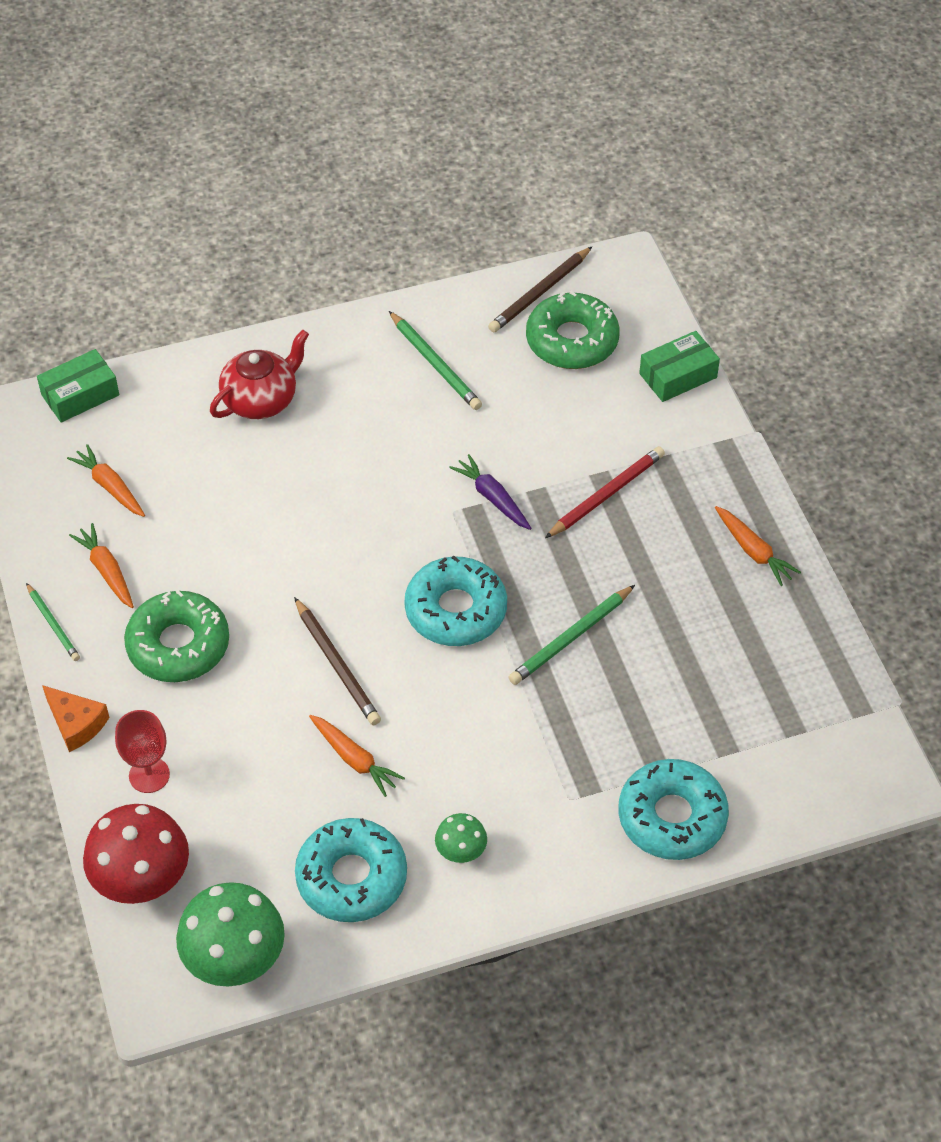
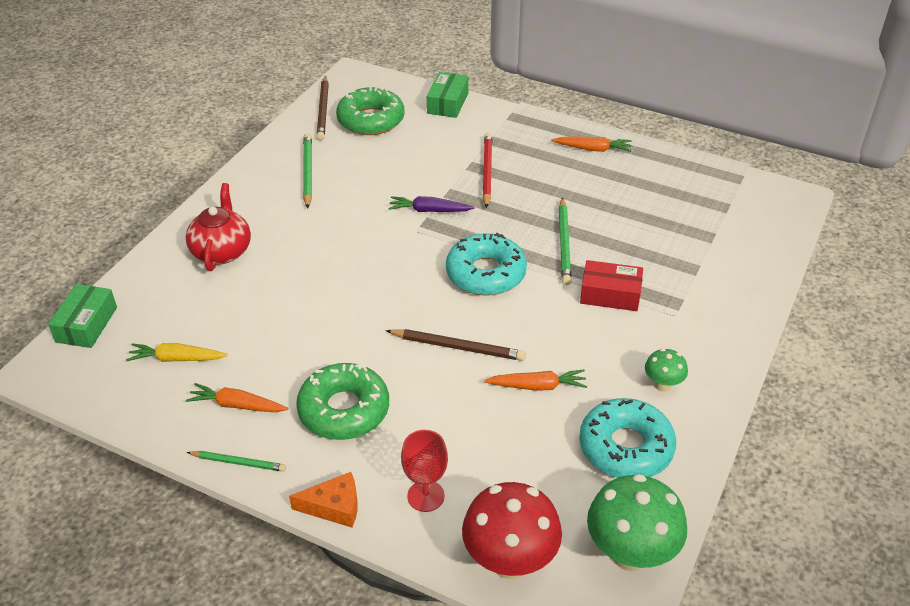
camera: 45 degrees left, 10 degrees down
orange carrot [67,444,145,517] -> yellow carrot [126,343,227,362]
green pencil [389,311,482,410] -> green pencil turned 105 degrees counterclockwise [303,133,312,209]
turquoise donut [618,759,729,860] -> none
none -> red box [580,260,643,311]

